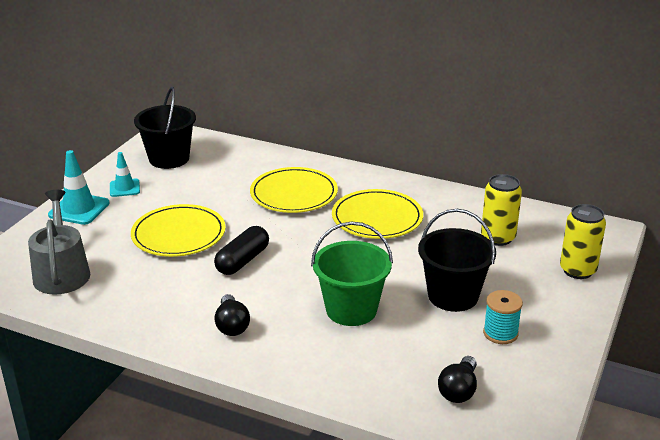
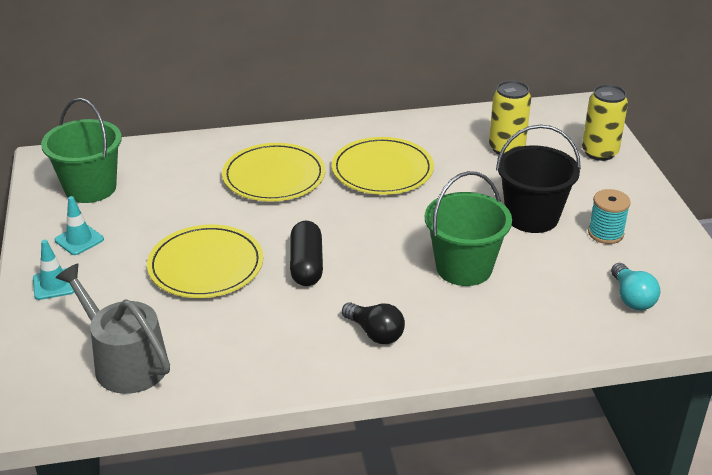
camera: 35 degrees left, 5 degrees up
turquoise traffic cone [48,150,110,225] -> turquoise traffic cone [33,240,74,300], size x0.64
black bucket [134,87,196,169] -> green bucket [41,98,122,203]
black light bulb [438,356,477,403] -> turquoise light bulb [611,263,660,310]

